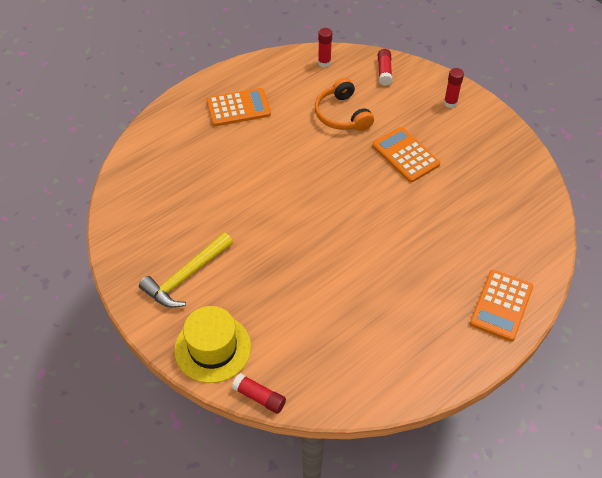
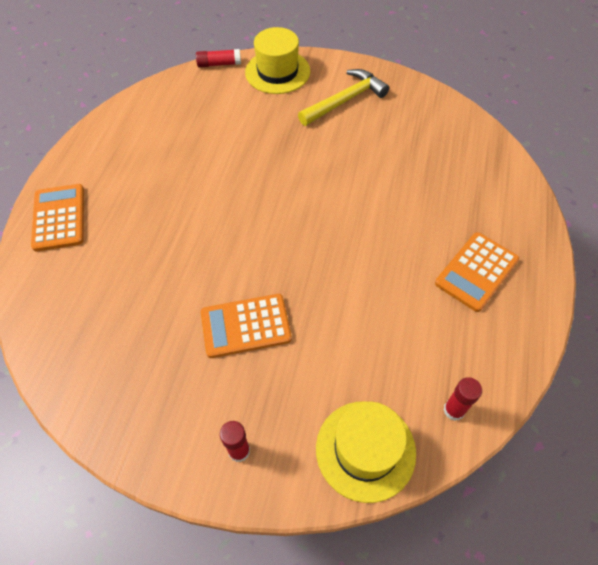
camera: 145 degrees right, 5 degrees up
yellow hammer [139,232,233,308] -> yellow hammer turned 45 degrees clockwise [298,69,389,126]
orange headphones [315,78,374,131] -> none
orange calculator [372,127,440,183] -> orange calculator turned 150 degrees clockwise [201,294,292,358]
red glue stick [378,49,392,86] -> yellow hat [316,401,416,503]

